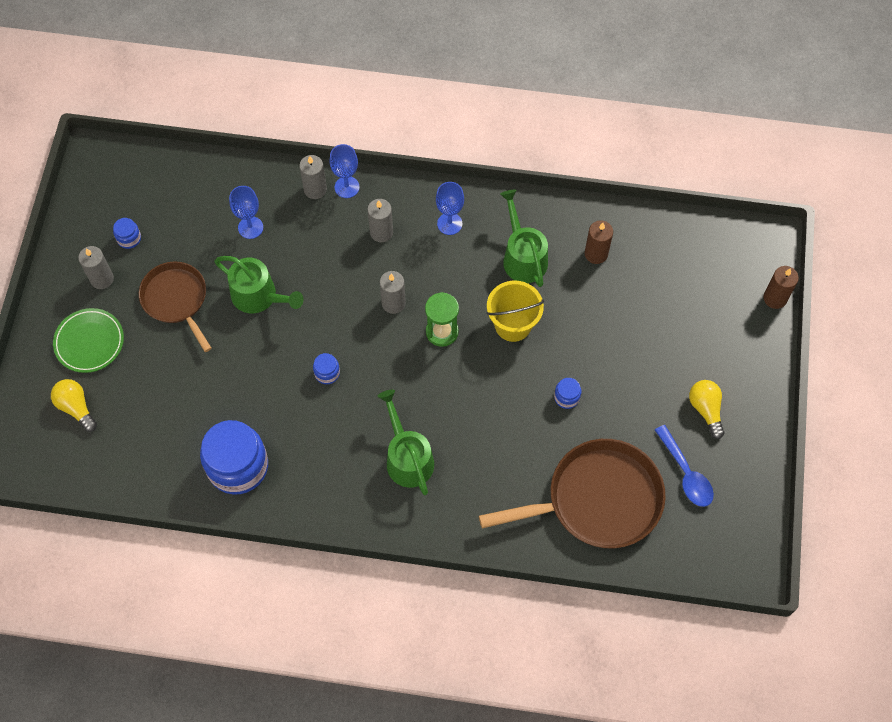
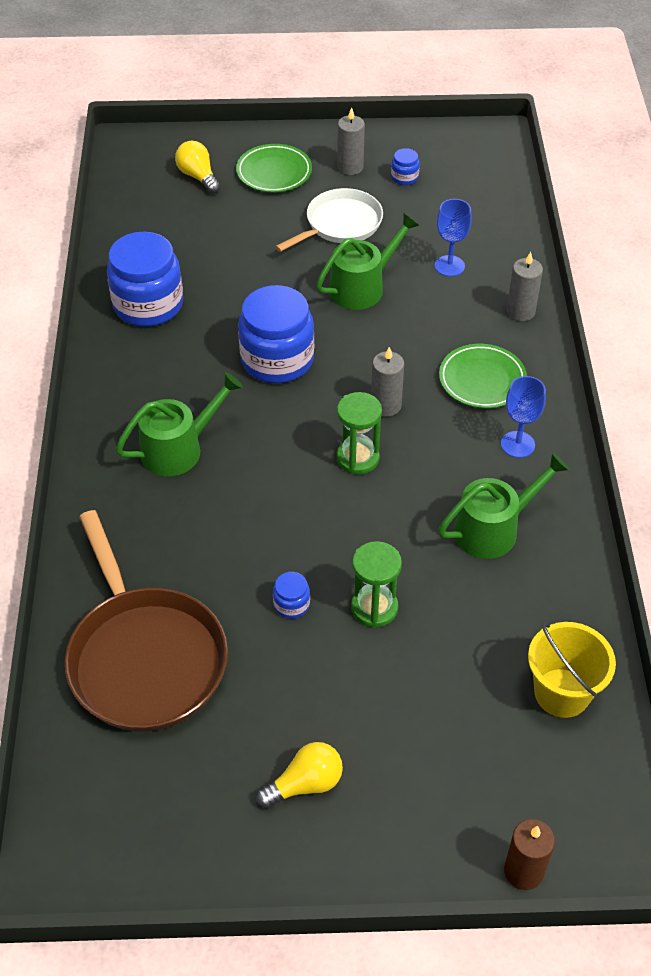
camera: 80 degrees right, 15 degrees down
yellow light bulb [51,379,97,432] -> yellow light bulb turned 75 degrees counterclockwise [175,141,221,194]
brown pan [139,262,212,352] -> white pan [275,188,383,252]
green watering can [214,256,304,313] -> green watering can turned 150 degrees counterclockwise [316,213,420,310]
blue jar [313,353,340,384] -> blue jar [238,285,314,383], size x2.34
blue goblet [329,144,360,198] -> none
grey candle [367,199,393,242] -> green plate [439,344,527,409]
yellow bucket [487,281,544,342] -> yellow bucket moved to [528,622,616,718]
brown candle [585,220,613,264] -> none
blue spoon [655,425,714,507] -> none
none -> green hourglass [351,541,402,628]

